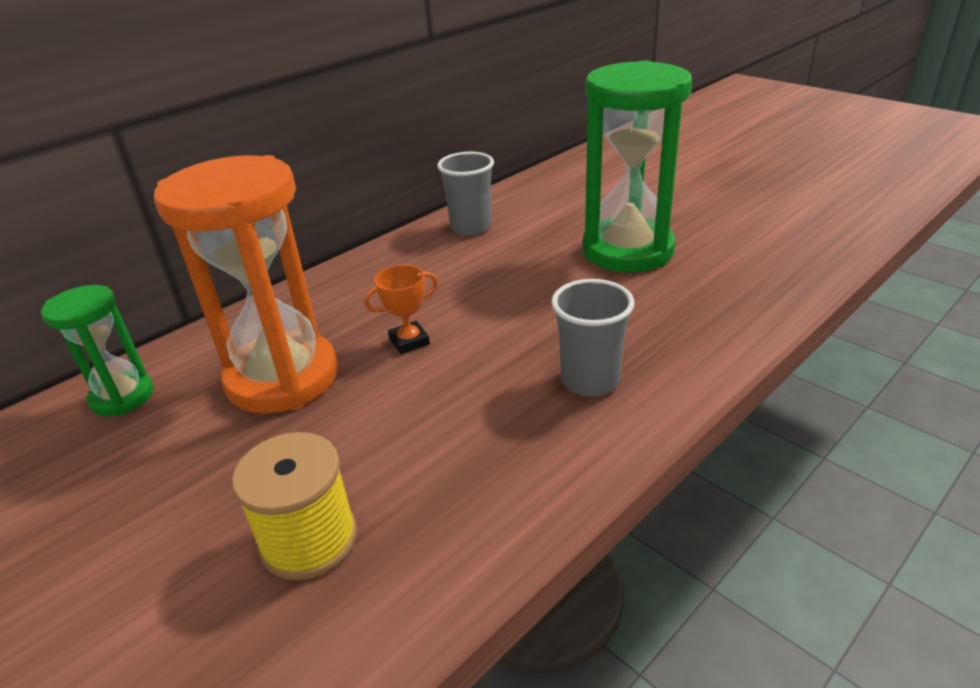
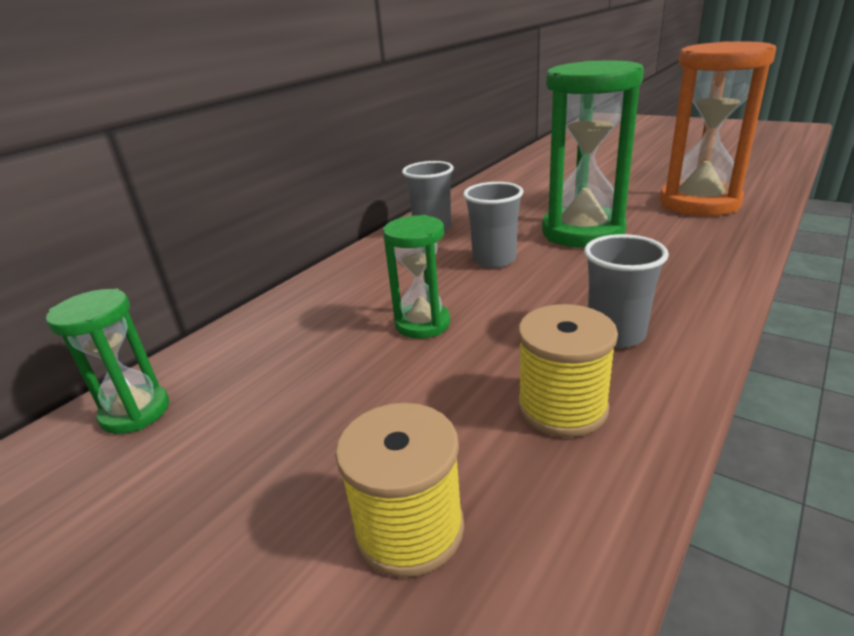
camera: 10 degrees left, 5 degrees down
orange hourglass [154,155,338,414] -> orange hourglass moved to [659,41,776,216]
orange trophy [364,265,438,354] -> green hourglass [383,215,450,339]
none -> grey cup [463,182,524,268]
none -> yellow spool [518,304,618,437]

